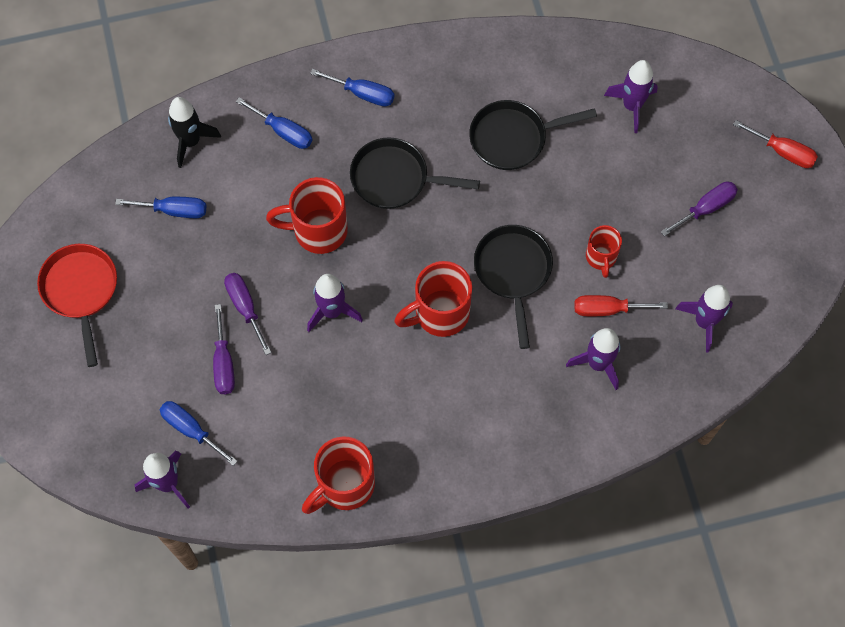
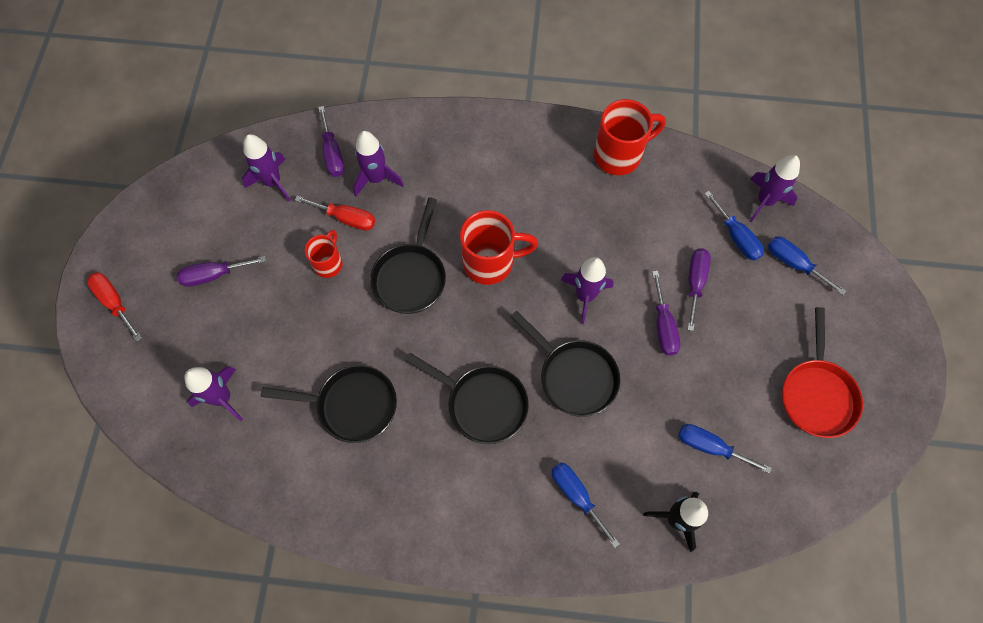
camera: 160 degrees left, 0 degrees up
red mug [266,177,348,254] -> black pan [510,311,620,417]
blue screwdriver [310,69,395,106] -> blue screwdriver moved to [768,236,846,295]
none -> purple screwdriver [318,106,344,177]

